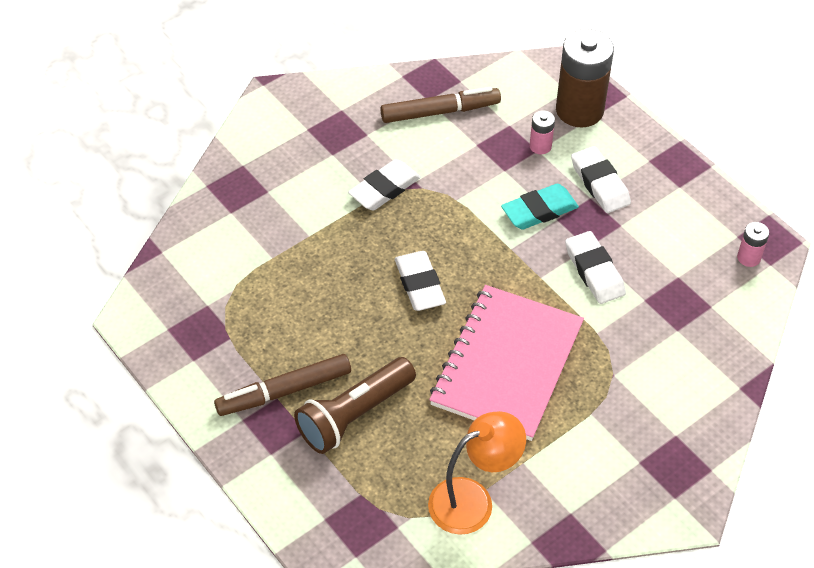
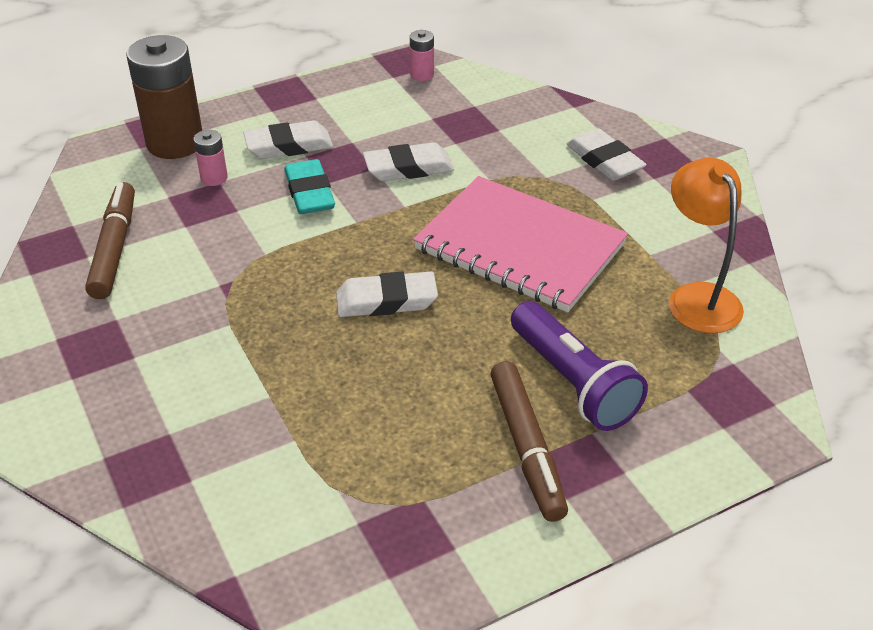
camera: 80 degrees left, 10 degrees down
brown flashlight [294,357,416,454] -> purple flashlight [511,301,648,431]
white eraser [348,159,421,210] -> white eraser moved to [567,129,646,181]

